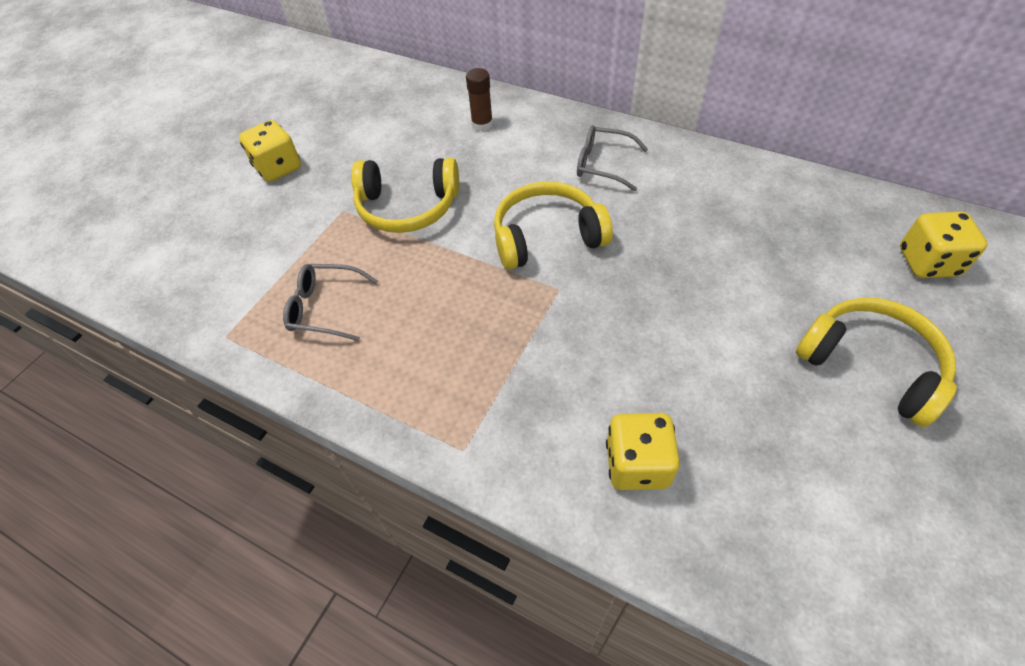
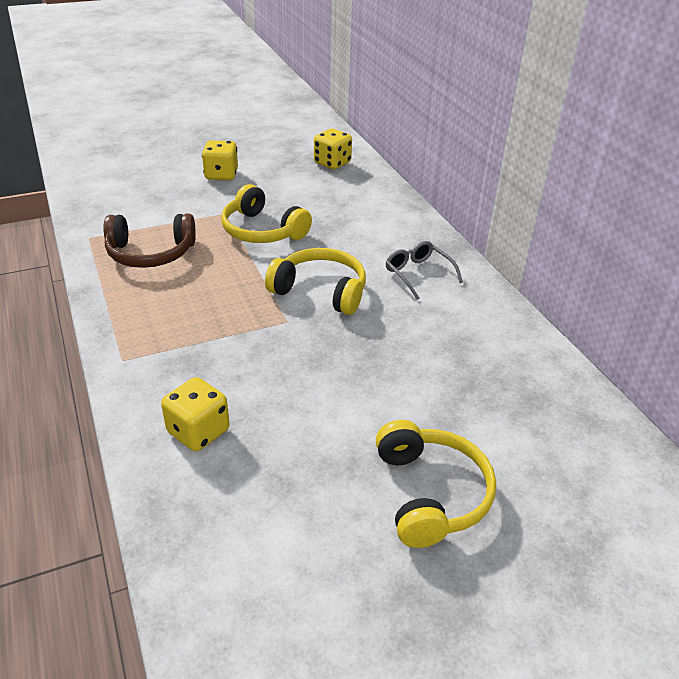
camera: 35 degrees right, 15 degrees down
grey glasses [283,264,378,341] -> brown headphones [103,214,196,268]
brown glue stick [466,68,493,131] -> none
yellow dice [900,212,988,278] -> yellow dice moved to [314,129,352,169]

